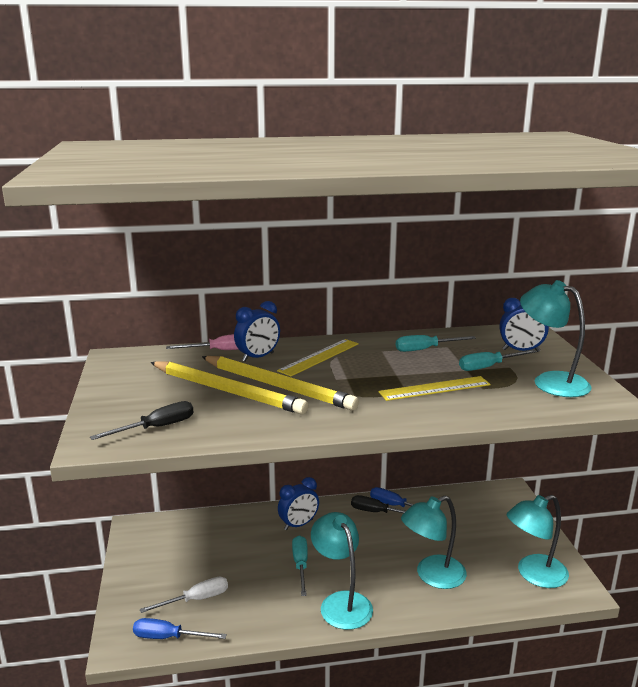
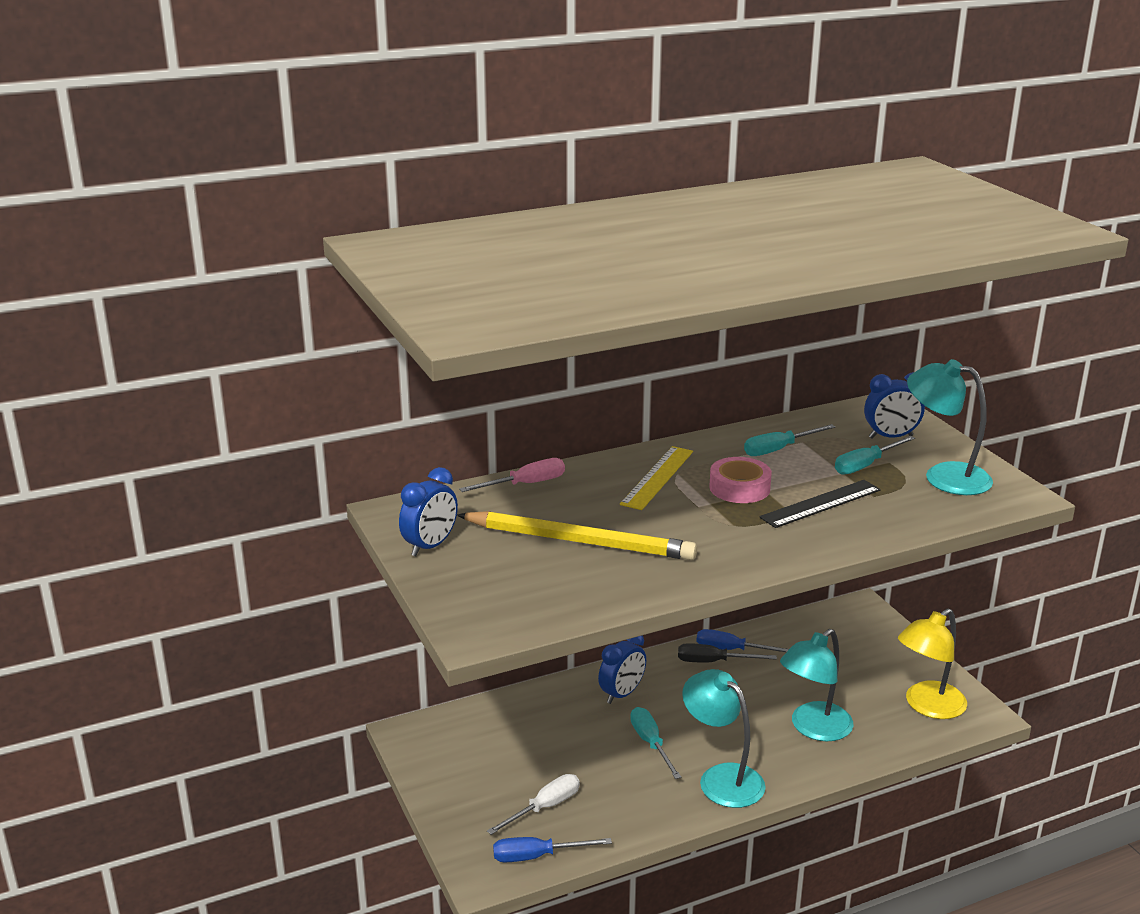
camera: 15 degrees left, 5 degrees up
black screwdriver [90,401,194,440] -> none
yellow pencil [202,356,359,411] -> none
blue clock [234,301,280,362] -> blue clock moved to [399,467,458,556]
yellow ruler [378,376,491,401] -> black ruler [760,480,881,528]
turquoise lamp [507,495,569,588] -> yellow lamp [898,608,967,719]
none -> pink tape [709,457,772,503]

